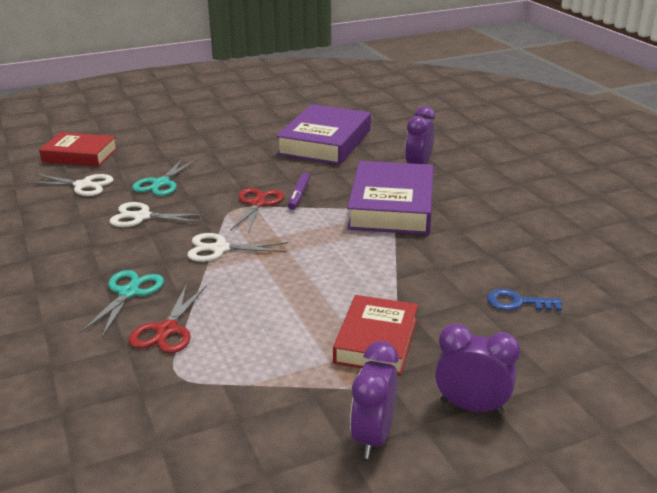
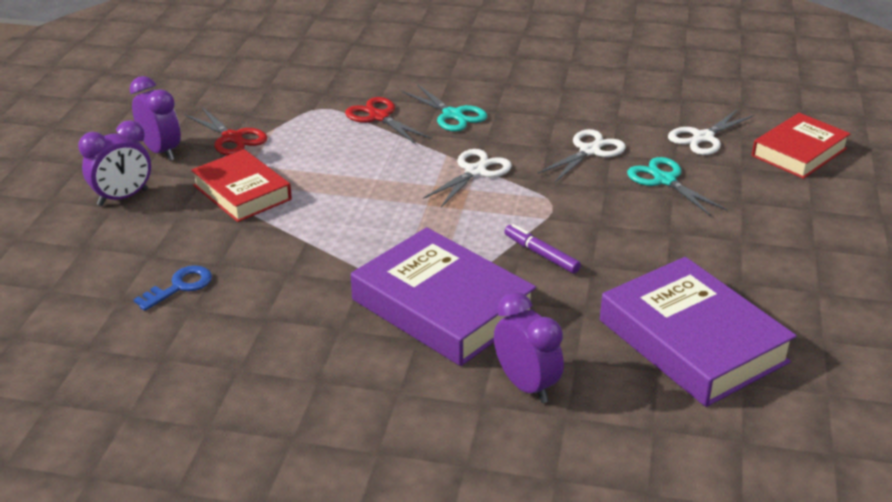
camera: 125 degrees right, 5 degrees up
red scissors [230,188,284,234] -> red scissors moved to [185,107,267,156]

